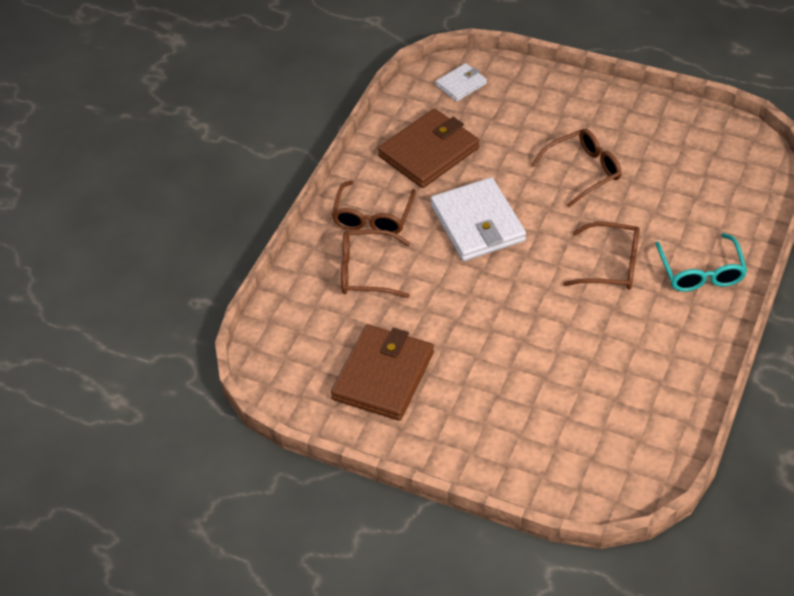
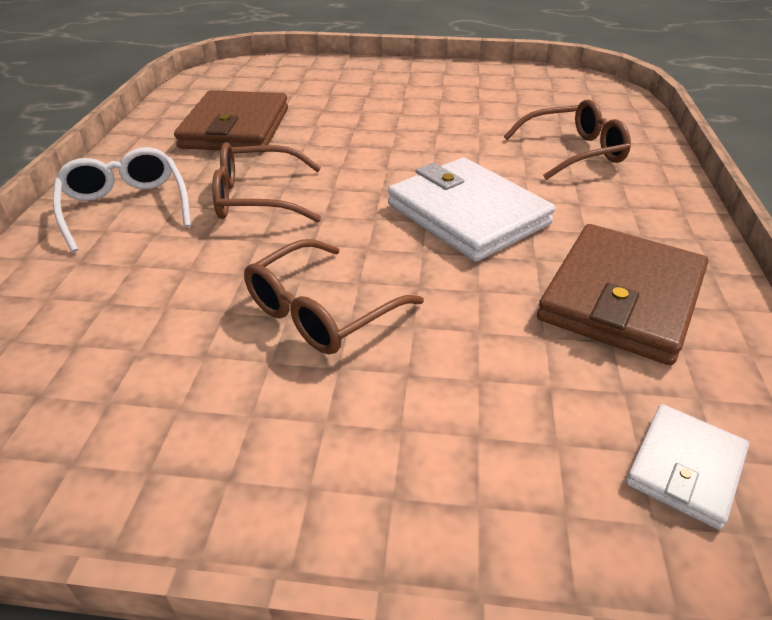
camera: 160 degrees right, 10 degrees down
brown glasses [331,181,416,235] -> none
brown wallet [331,324,434,421] -> brown wallet moved to [174,90,288,150]
turquoise glasses [655,233,747,292] -> white glasses [53,147,191,252]

